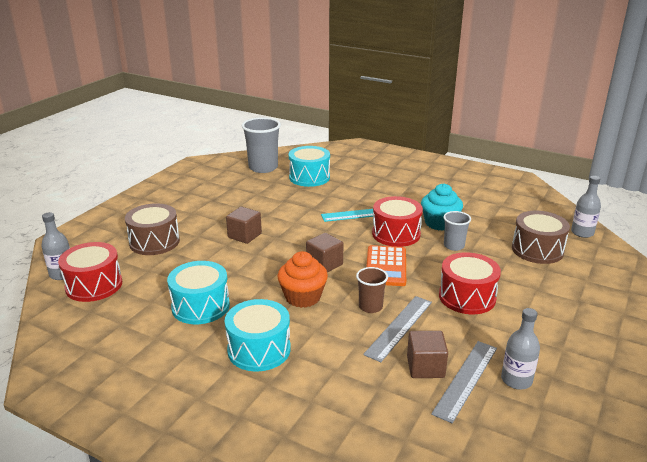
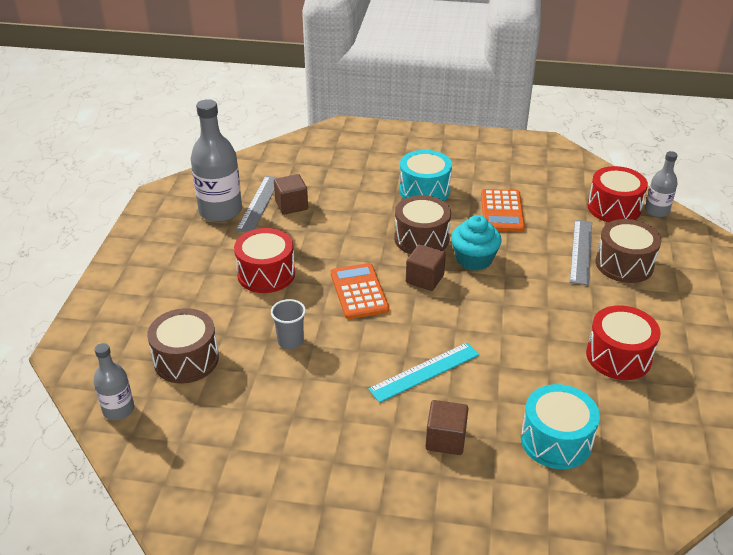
camera: 160 degrees right, 10 degrees up
turquoise drum [167,261,230,324] -> orange calculator [481,189,525,232]
brown cube [226,207,262,244] -> brown cube moved to [425,400,468,455]
grey cup [242,117,281,173] -> none
orange cupcake [277,251,328,308] -> brown drum [394,195,451,254]
brown cup [356,267,388,313] -> none
grey ruler [363,296,432,362] -> grey ruler moved to [570,220,592,285]
red drum [372,196,423,247] -> red drum moved to [586,305,661,380]
turquoise cupcake [421,183,463,231] -> turquoise cupcake moved to [451,215,502,271]
grey bottle [501,308,540,390] -> grey bottle [191,99,242,222], size x1.79

